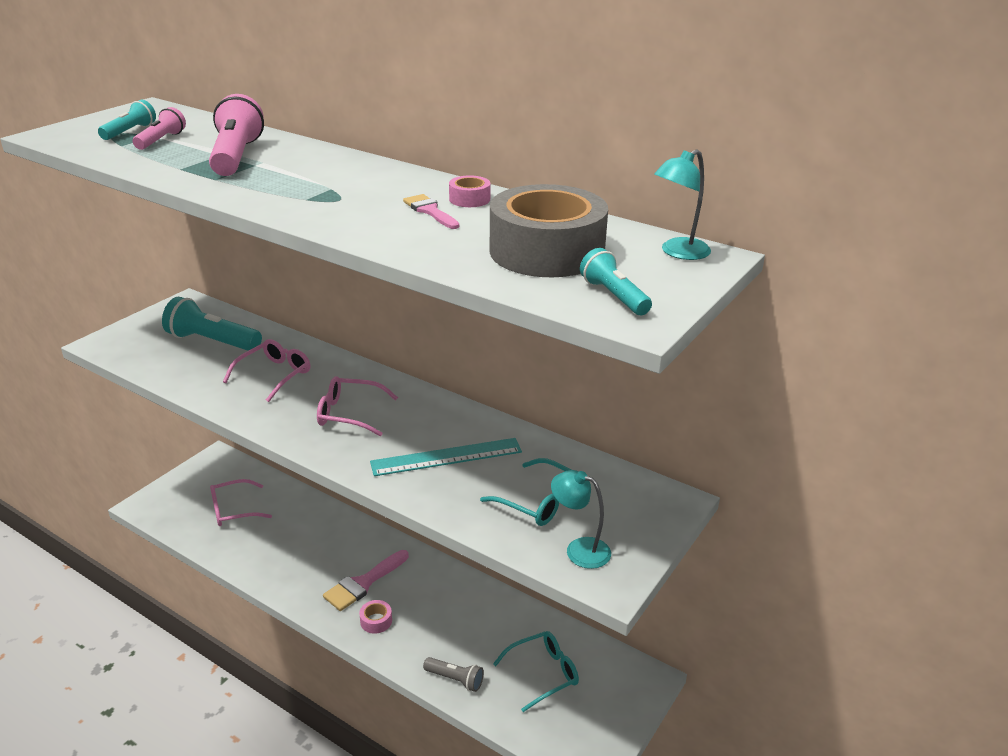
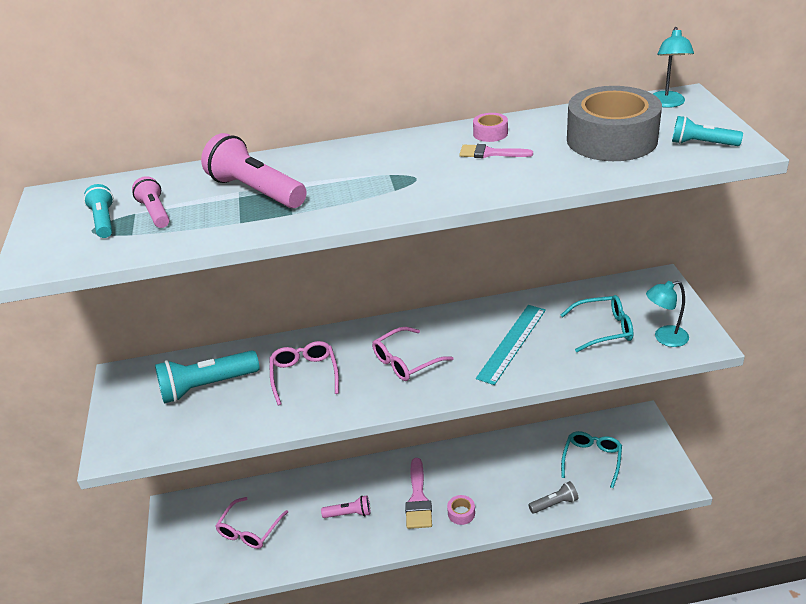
camera: 40 degrees left, 5 degrees up
none -> pink flashlight [321,496,370,518]

